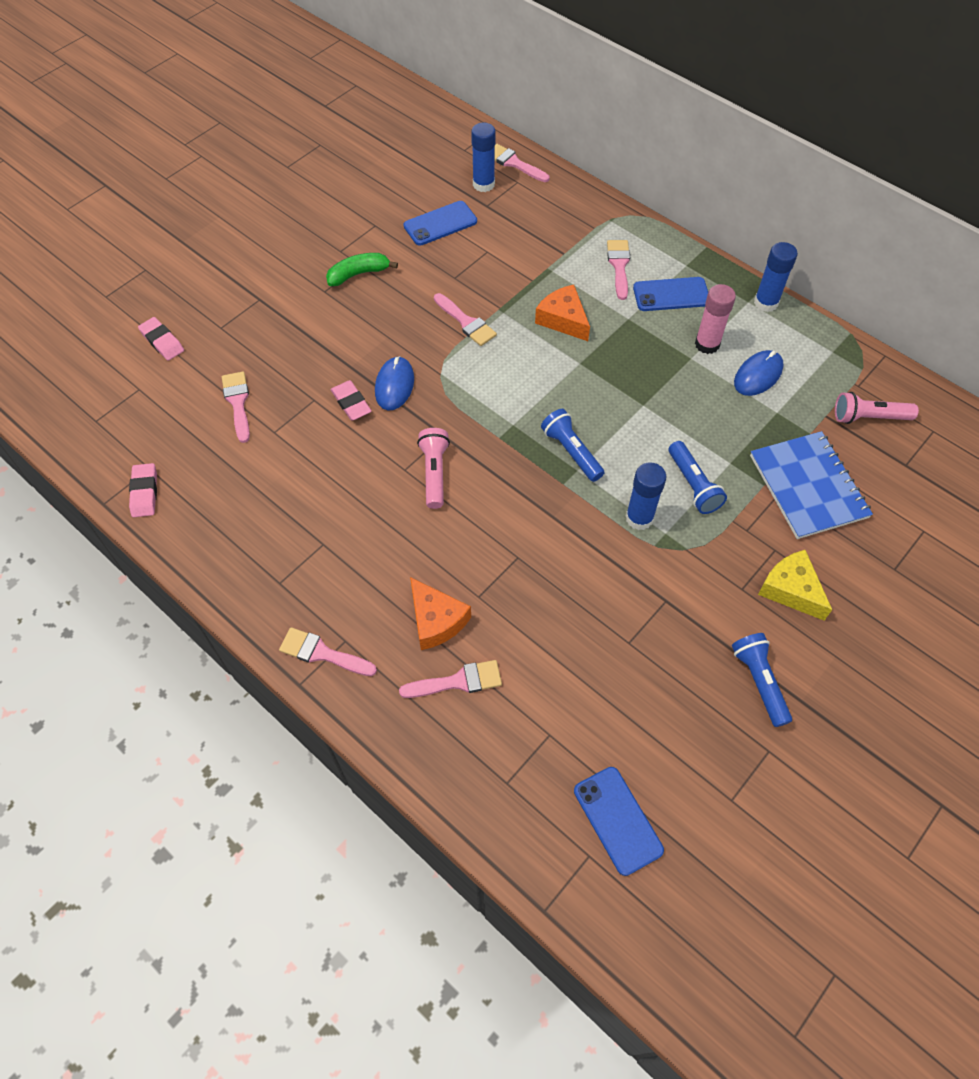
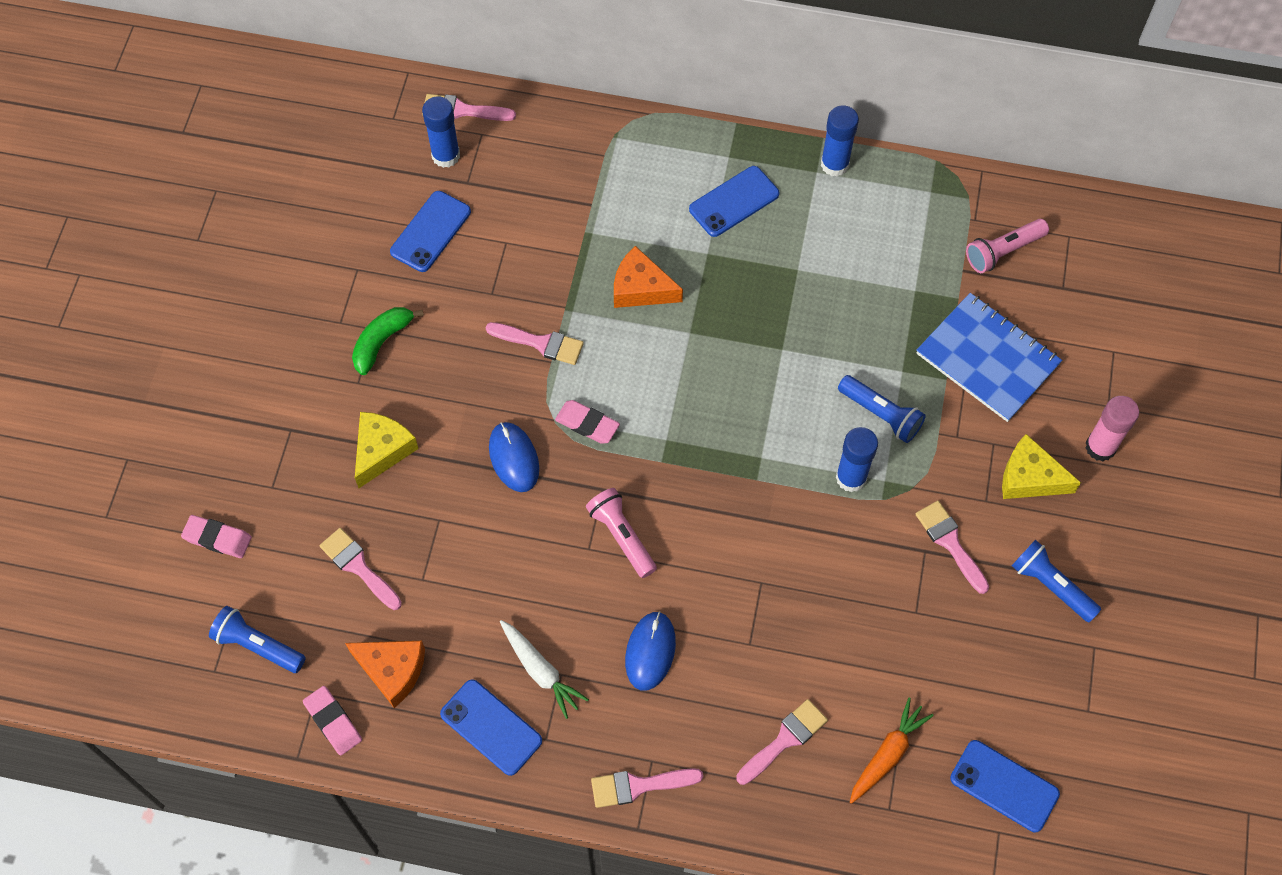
camera: 30 degrees left, 5 degrees up
pink eraser [331,380,372,421] -> pink eraser moved to [555,400,620,444]
orange cheese [410,577,471,650] -> orange cheese moved to [345,641,425,708]
blue flashlight [541,409,605,482] -> blue flashlight moved to [209,606,306,673]
pink brush [607,240,630,300] -> pink brush moved to [915,501,989,594]
pink glue stick [695,284,736,354] -> pink glue stick moved to [1085,396,1139,461]
blue mouse [734,350,783,396] -> blue mouse moved to [625,611,676,691]
none -> yellow cheese [355,412,419,488]
none -> blue phone [440,679,542,776]
none -> white carrot [500,620,589,719]
none -> orange carrot [850,698,934,804]

